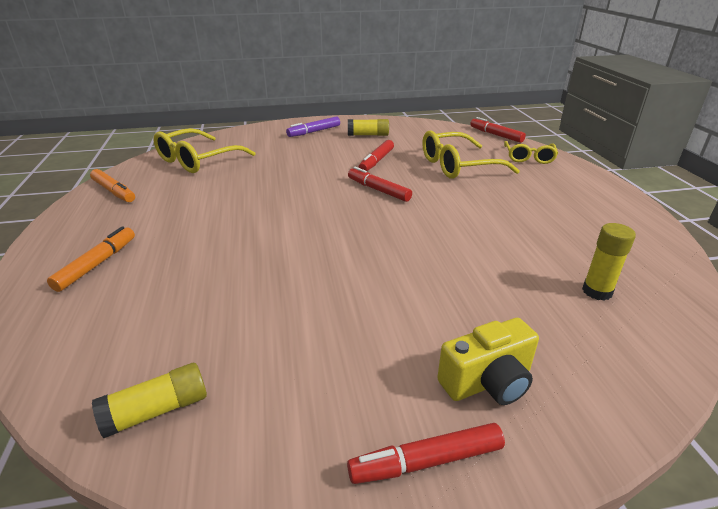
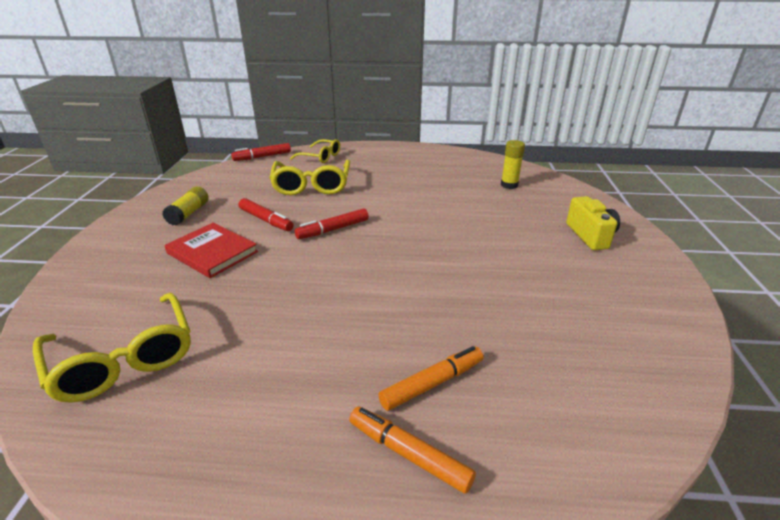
camera: 75 degrees left, 0 degrees up
orange marker [90,169,135,202] -> orange marker moved to [378,346,483,411]
yellow glue stick [92,363,207,438] -> none
purple marker [286,117,340,137] -> none
red marker [347,423,505,484] -> none
none -> red book [165,223,258,278]

